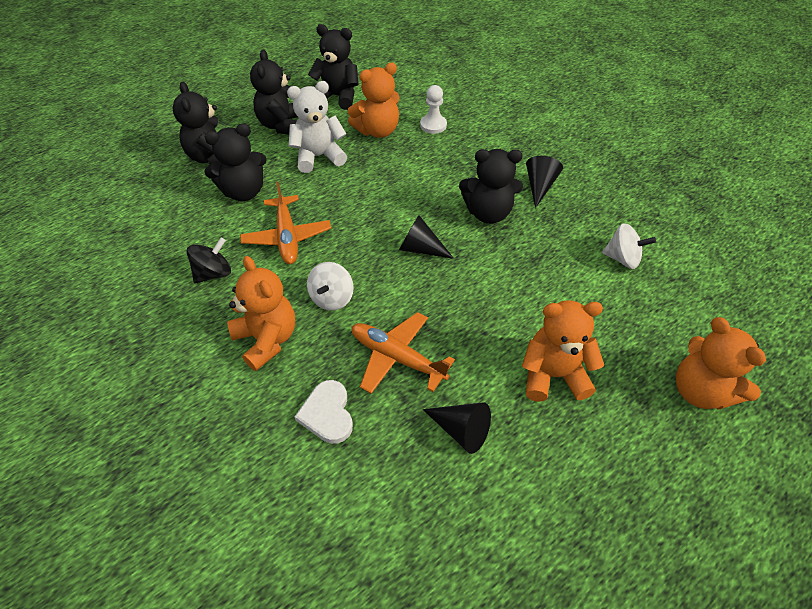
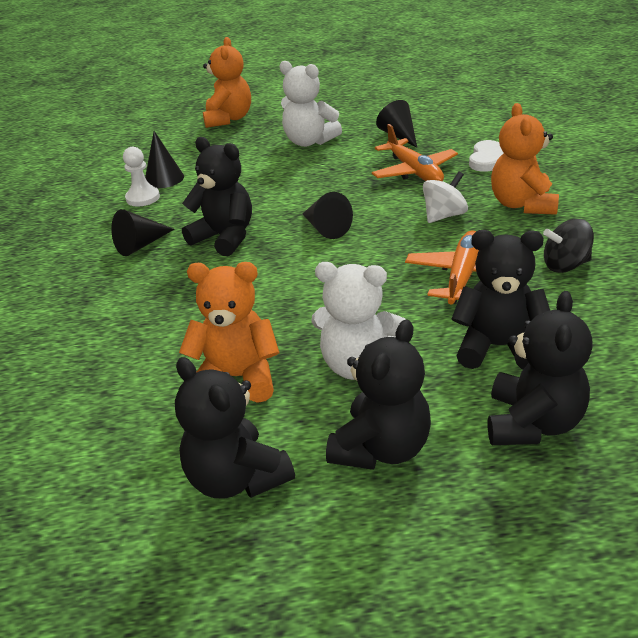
camera: 145 degrees left, 15 degrees down
white pawn [420,85,447,134] -> white pawn moved to [123,147,160,206]
orange teddy bear [522,300,604,402] -> white teddy bear [279,61,342,147]
white spinning top [602,223,656,269] -> black cone [145,131,184,188]

